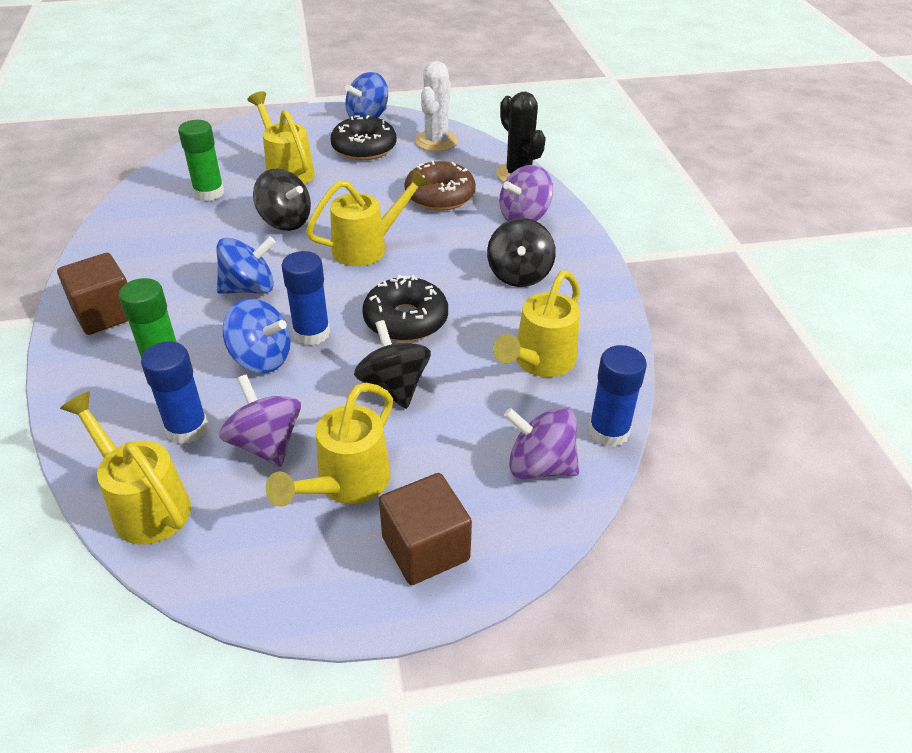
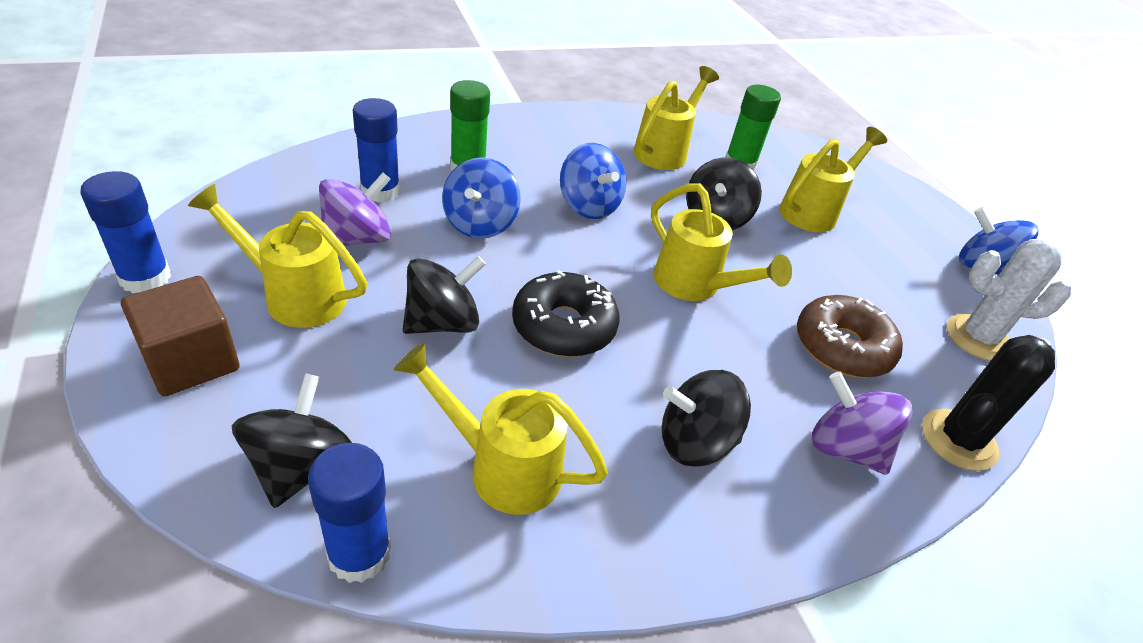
camera: 75 degrees right, 0 degrees up
brown cube [57,253,128,335] -> none
yellow watering can [60,391,191,544] -> yellow watering can moved to [633,66,719,170]
blue glue stick [281,251,330,346] -> blue glue stick moved to [80,171,171,294]
black donut [331,115,396,160] -> none
purple spinning top [504,407,579,479] -> black spinning top [232,373,352,508]

